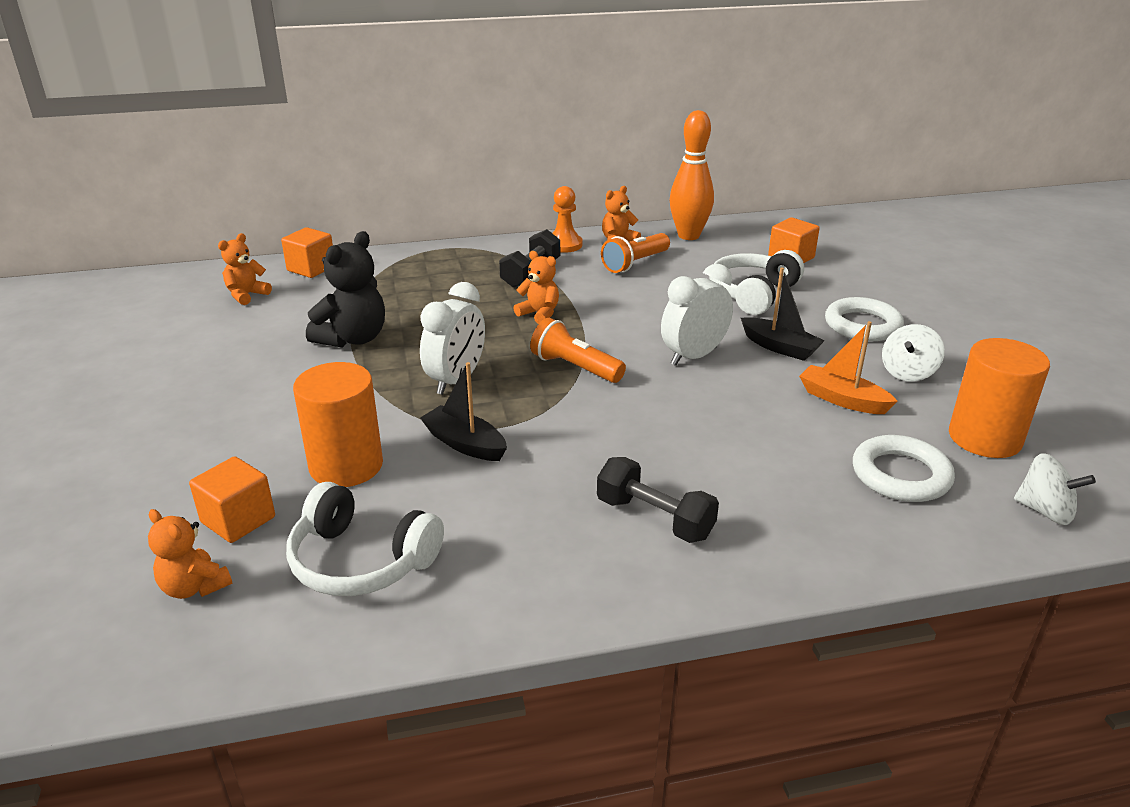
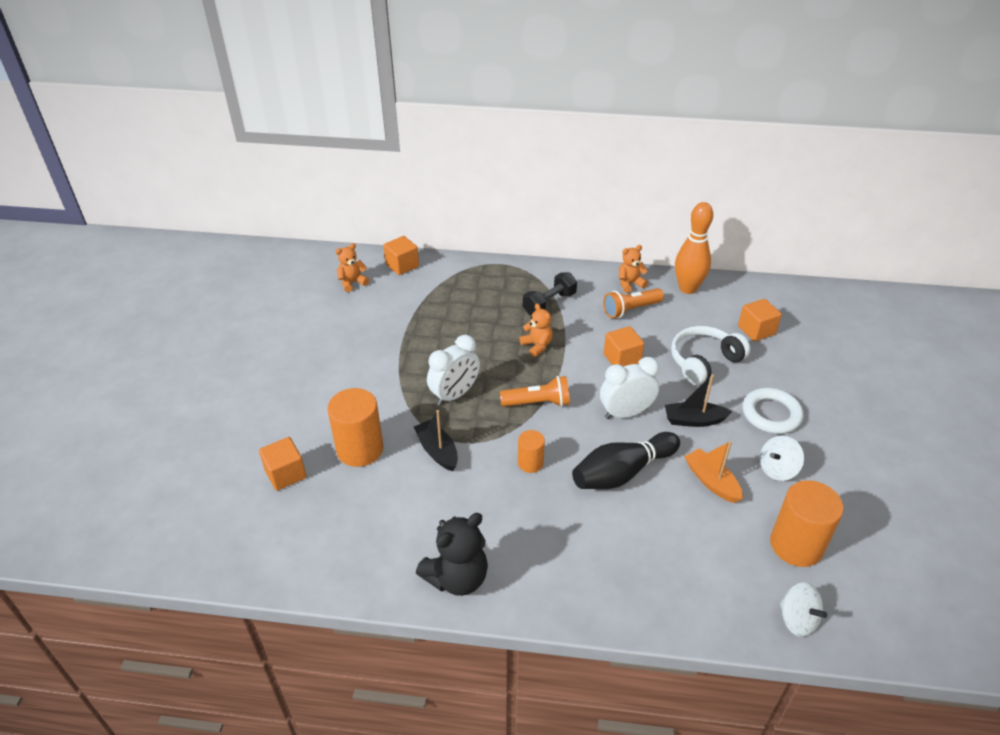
camera: 20 degrees right, 10 degrees up
orange teddy bear [148,509,232,599] -> none
white headphones [286,482,444,596] -> none
black teddy bear [306,231,385,348] -> black teddy bear moved to [416,513,488,596]
orange flashlight [530,318,626,383] -> orange flashlight turned 120 degrees clockwise [500,376,570,407]
orange pawn [552,186,583,253] -> none
black dumbbell [597,457,719,543] -> none
black boat [741,268,825,361] -> black boat turned 120 degrees clockwise [665,374,732,427]
white ring [853,435,955,502] -> none
none -> orange cylinder [518,430,545,473]
none -> black bowling pin [572,432,680,489]
none -> orange cube [604,326,644,366]

